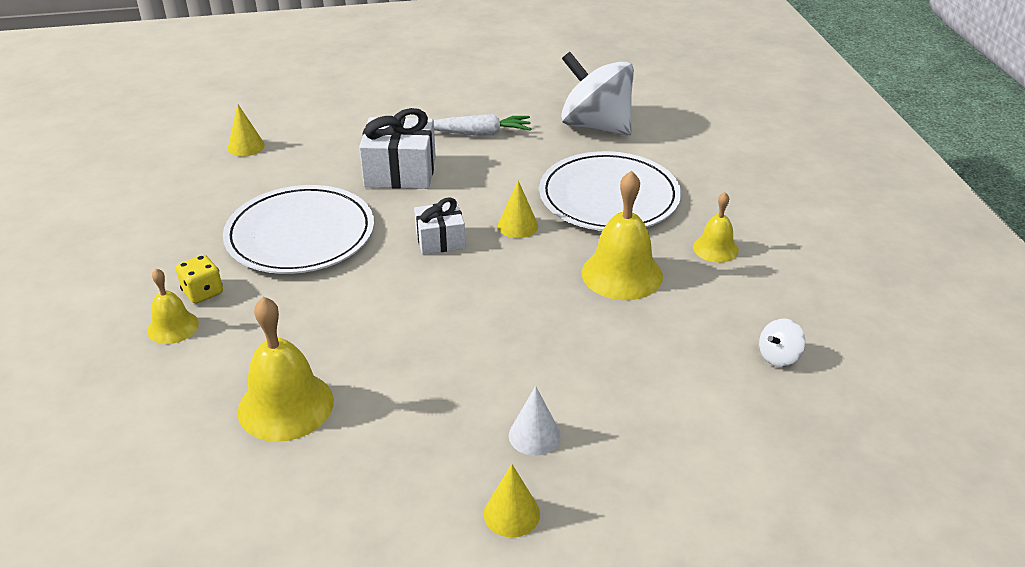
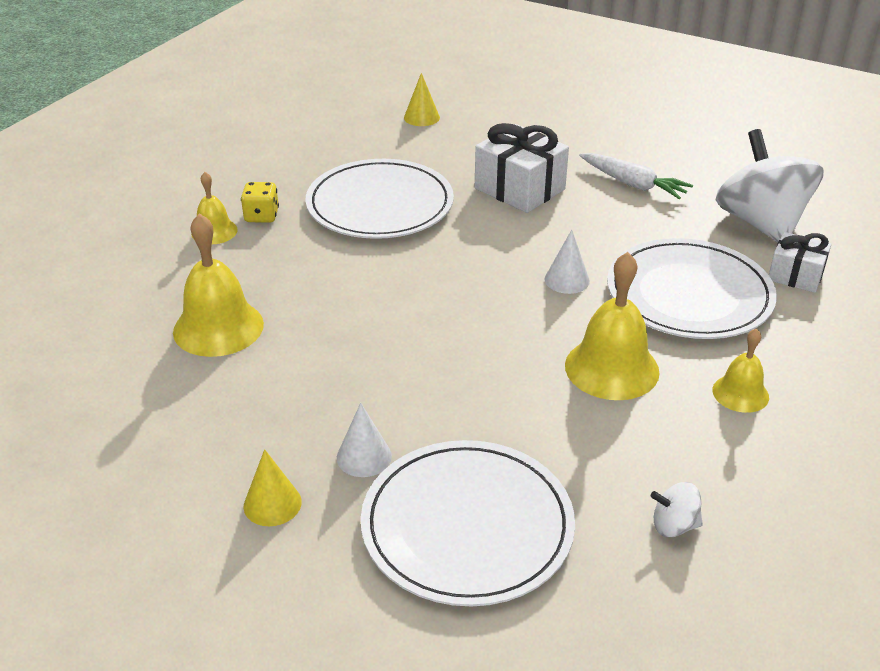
camera: 40 degrees right, 0 degrees up
white gift [414,197,466,255] -> white gift moved to [769,232,831,293]
yellow cone [498,181,538,238] -> white cone [544,230,590,294]
none -> white plate [361,440,575,607]

